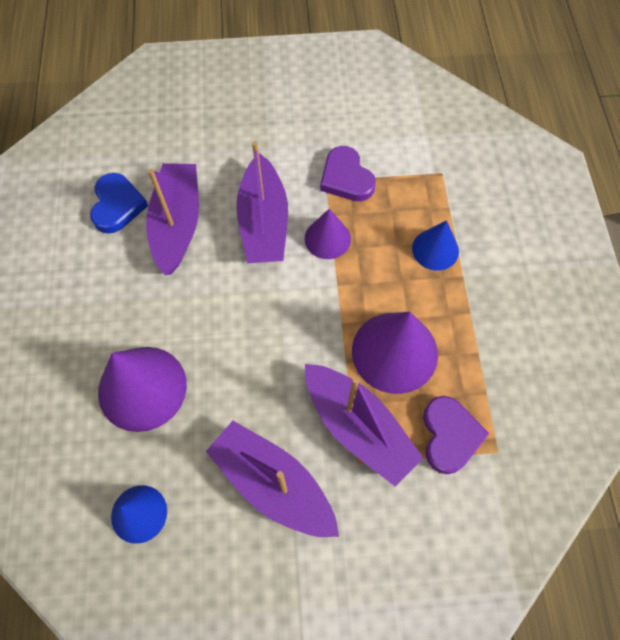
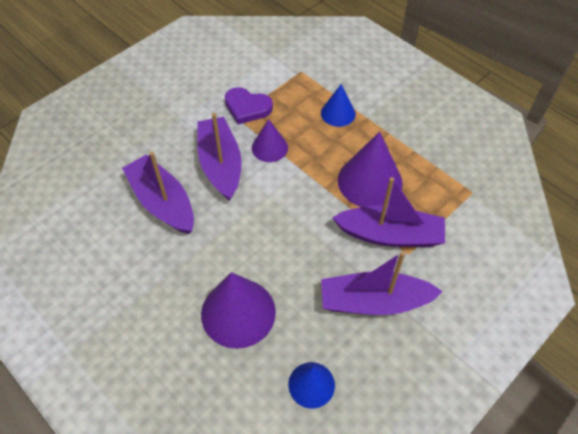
camera: 40 degrees left, 10 degrees down
blue heart [90,173,148,234] -> none
purple boat [236,141,288,263] -> purple boat turned 150 degrees counterclockwise [197,113,242,201]
purple heart [423,396,489,474] -> none

